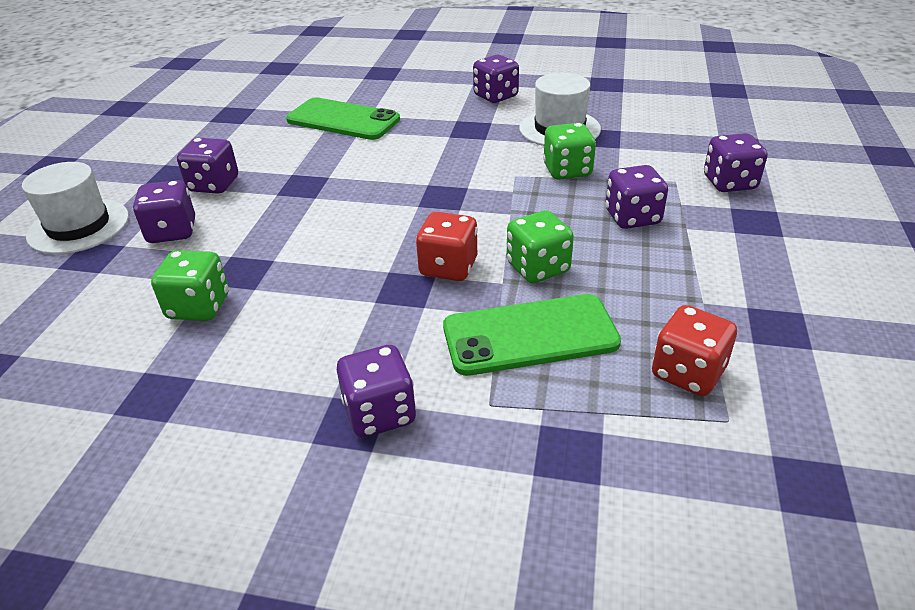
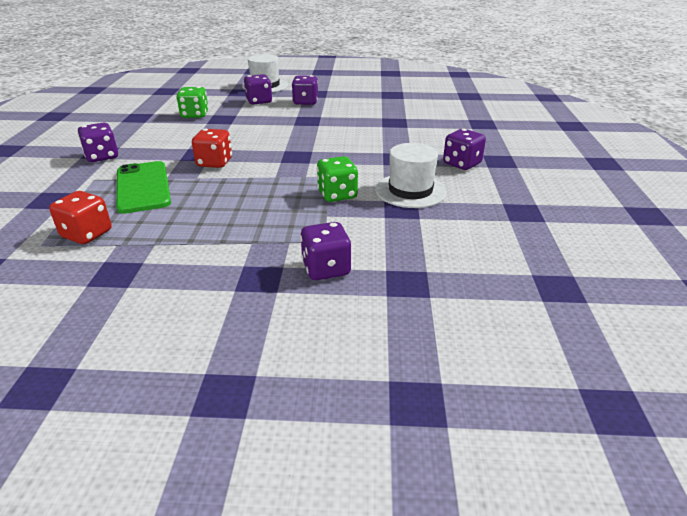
camera: 80 degrees right, 5 degrees down
green phone [286,97,400,140] -> none
green dice [507,210,574,283] -> none
purple dice [605,165,668,229] -> none

